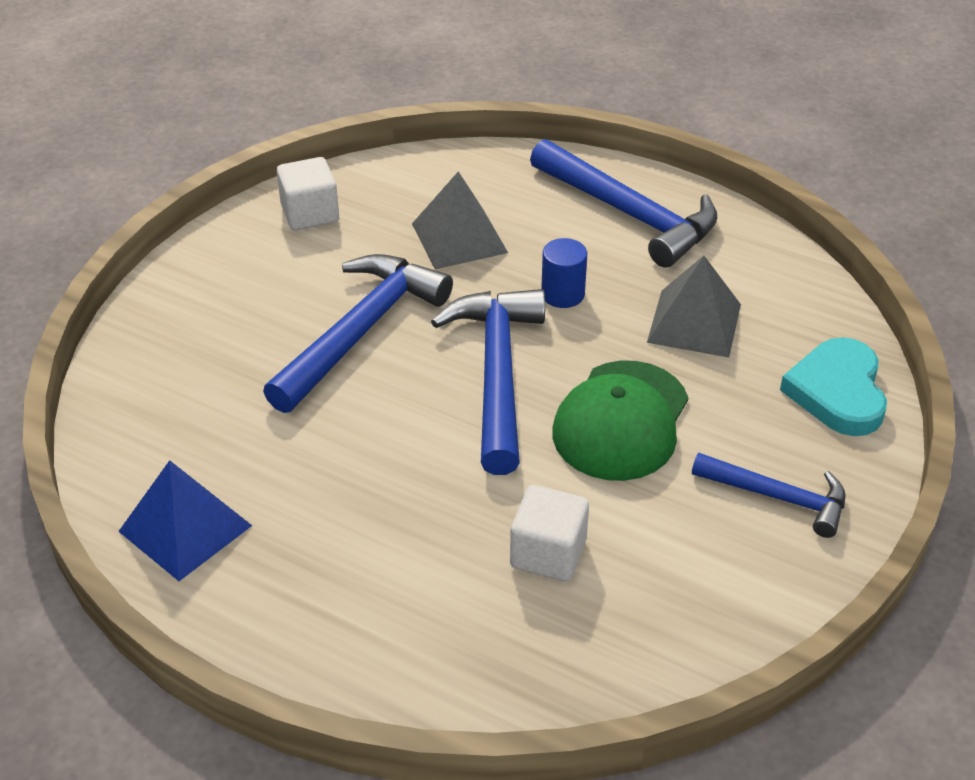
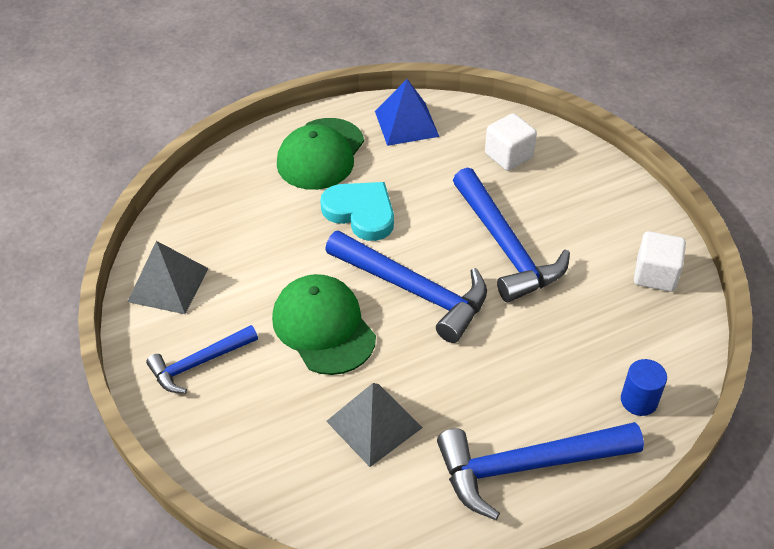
camera: 125 degrees right, 5 degrees up
grey pyramid [412,171,508,269] -> grey pyramid moved to [128,241,208,314]
white cube [510,485,589,582] -> white cube moved to [485,113,537,171]
blue cylinder [541,238,587,308] -> blue cylinder moved to [621,359,667,416]
turquoise heart [780,337,887,436] -> turquoise heart moved to [320,182,394,241]
none -> green cap [277,118,364,190]

